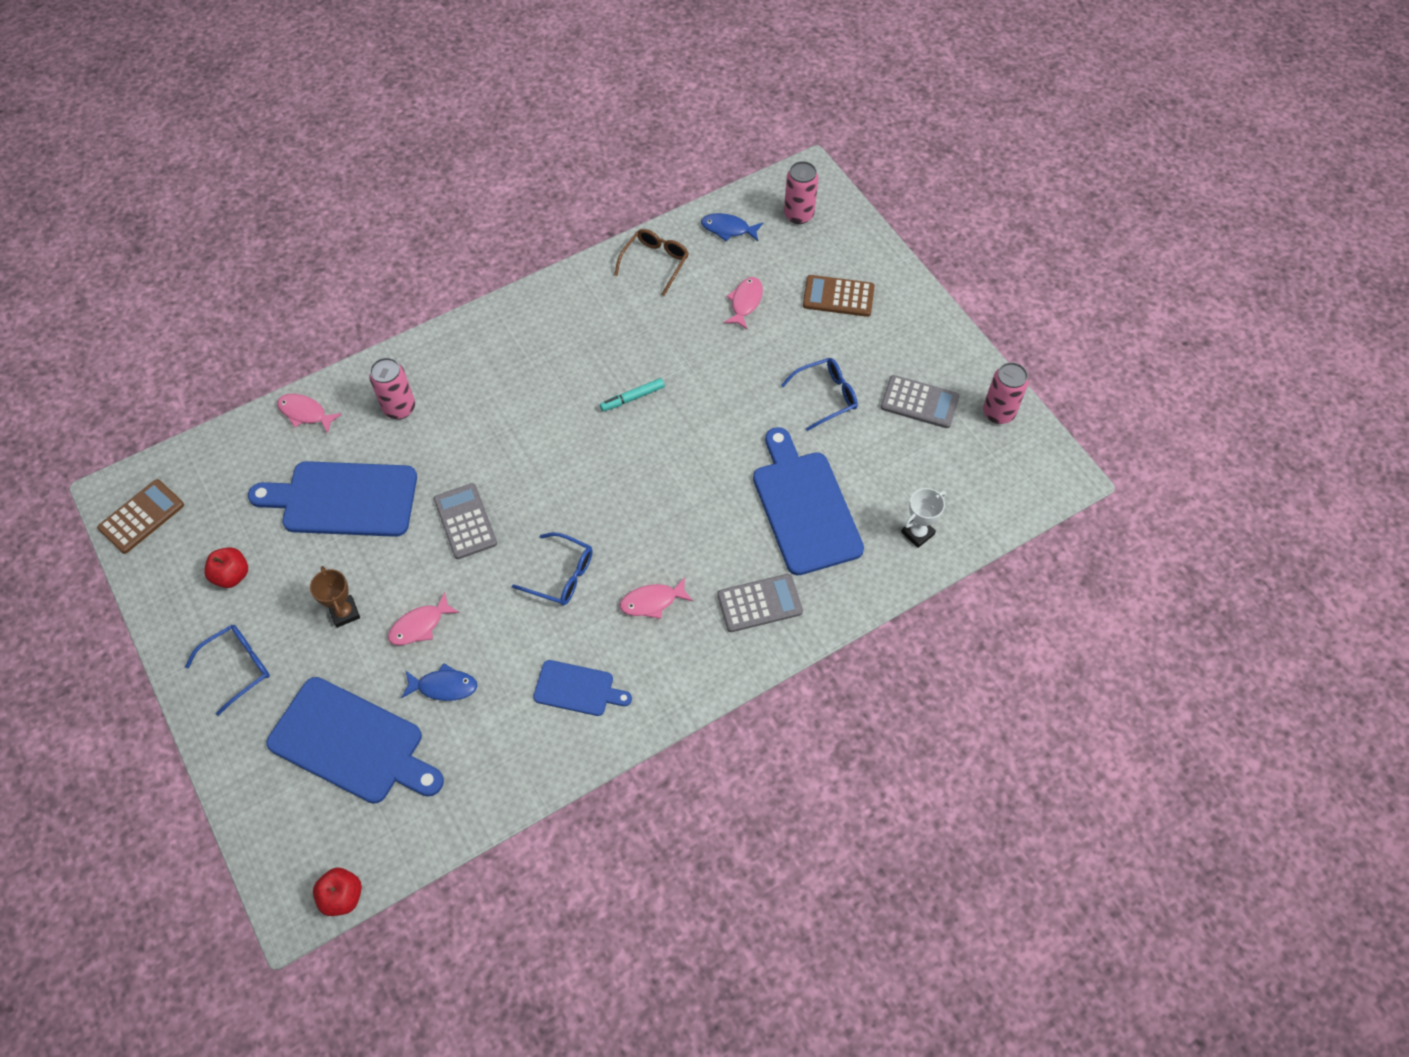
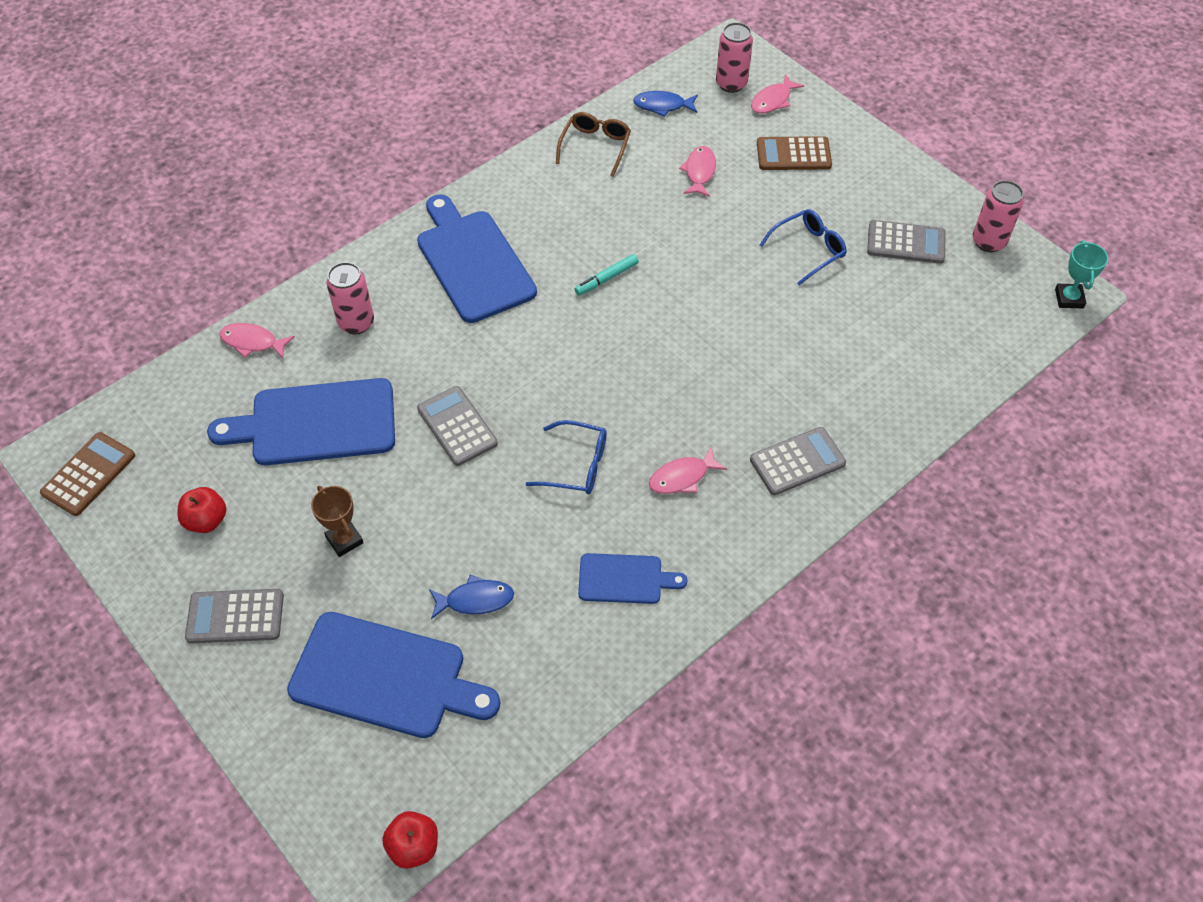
camera: 10 degrees left, 5 degrees down
blue glasses [185,625,270,716] -> grey calculator [185,589,284,643]
pink fish [388,592,460,646] -> pink fish moved to [751,74,804,114]
blue cutting board [753,427,864,575] -> blue cutting board moved to [417,194,537,323]
white trophy [901,488,946,548] -> none
none -> turquoise trophy [1055,240,1108,308]

